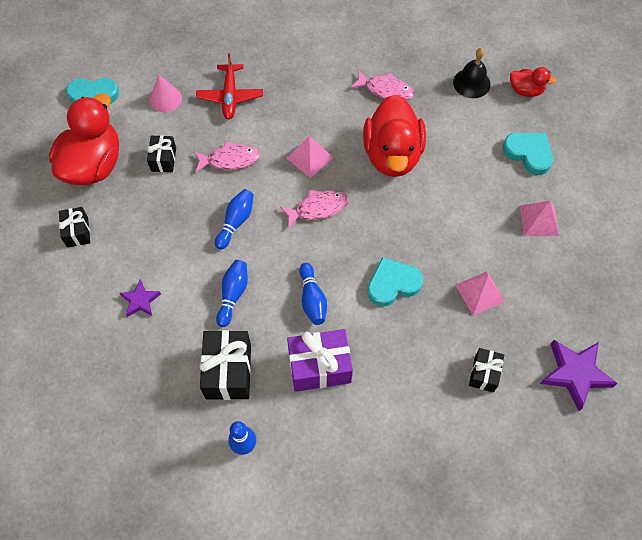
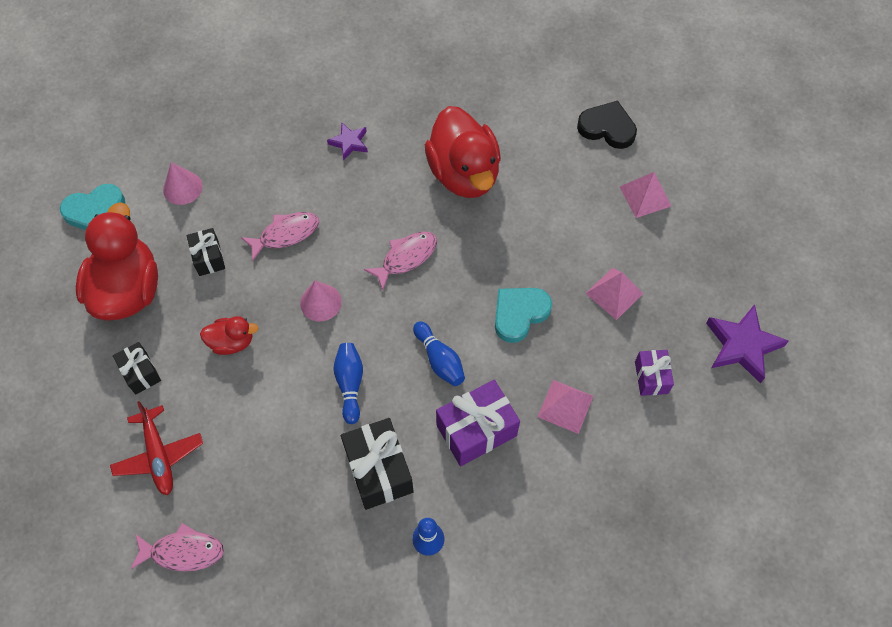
camera: 20 degrees left, 0 degrees up
purple star [120,279,161,317] -> purple star moved to [327,122,368,160]
red plane [196,53,263,119] -> red plane moved to [110,401,203,495]
blue bowling pin [215,189,254,250] -> pink cone [300,281,342,321]
pink pyramid [286,136,334,178] -> pink pyramid moved to [538,380,594,434]
pink fish [350,70,414,100] -> pink fish moved to [131,523,224,571]
black bell [453,48,491,98] -> none
black gift [469,348,504,393] -> purple gift [635,350,674,396]
turquoise heart [503,132,553,175] -> black heart [577,101,637,149]
red duck [510,67,556,97] -> red duck moved to [200,316,259,355]

